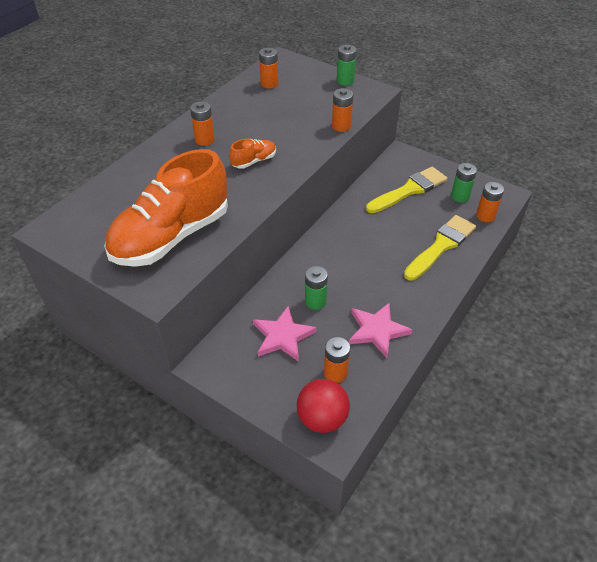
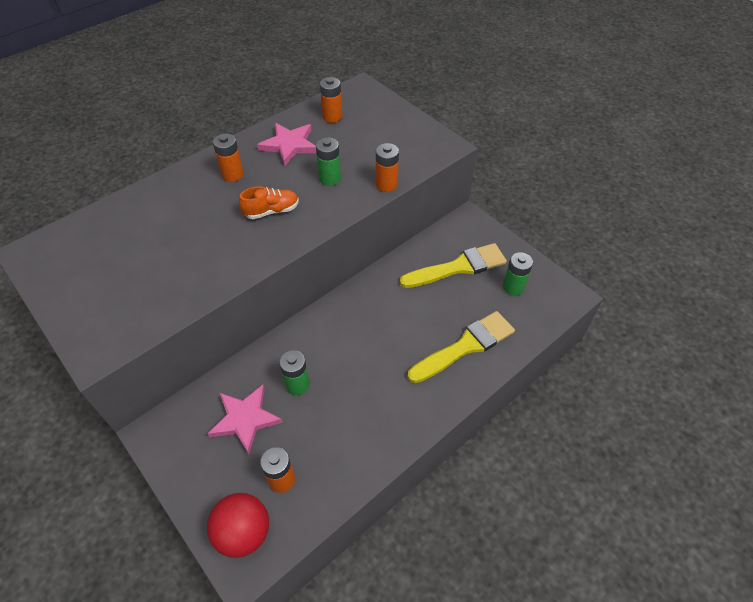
camera: 15 degrees right, 5 degrees up
orange shoe [104,149,228,267] -> none
green battery [337,45,357,85] -> green battery moved to [316,137,341,186]
pink star [349,303,412,358] -> pink star moved to [257,123,316,166]
orange battery [476,182,504,222] -> none

